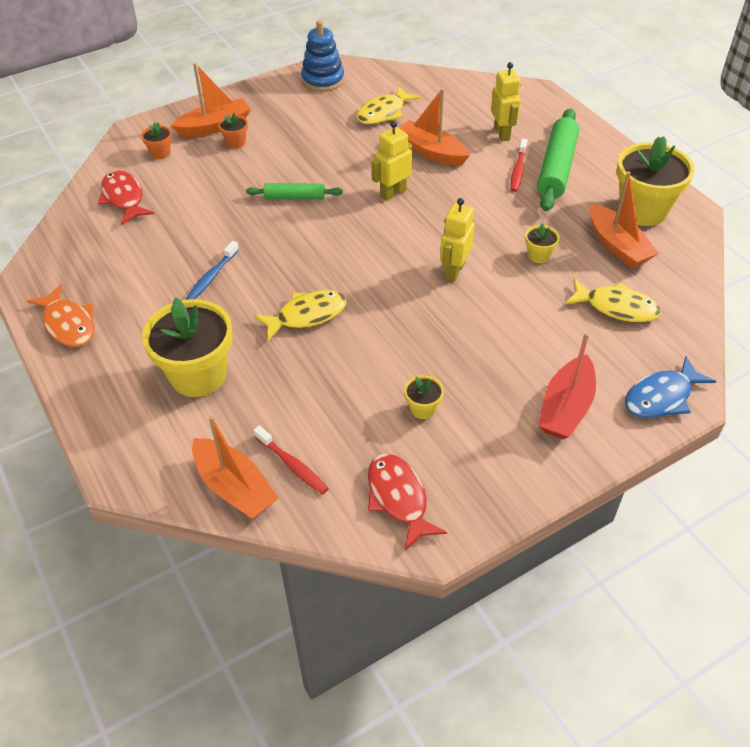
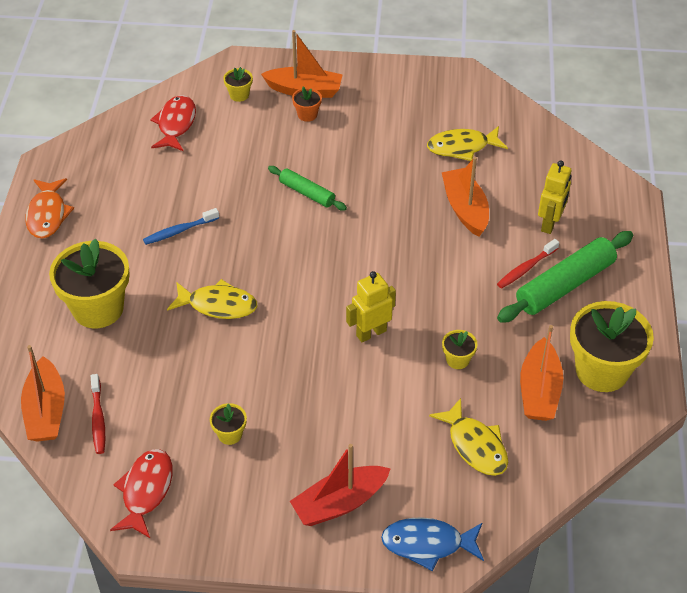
camera: 35 degrees right, 0 degrees up
orange flower pot [141,122,172,159] -> yellow flower pot [223,67,253,102]
blue stacking toy [301,20,344,92] -> none
yellow robot [371,121,413,201] -> none

